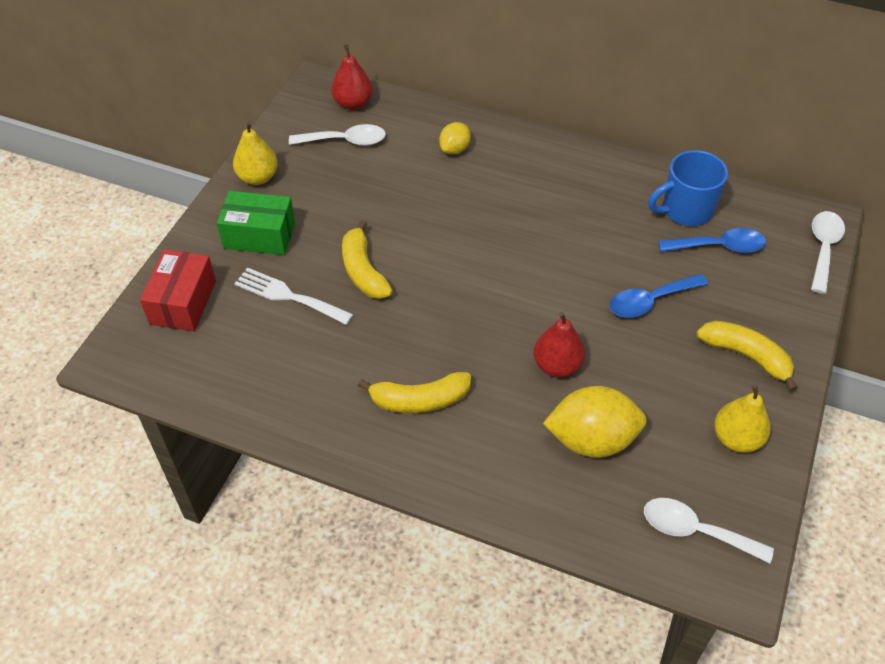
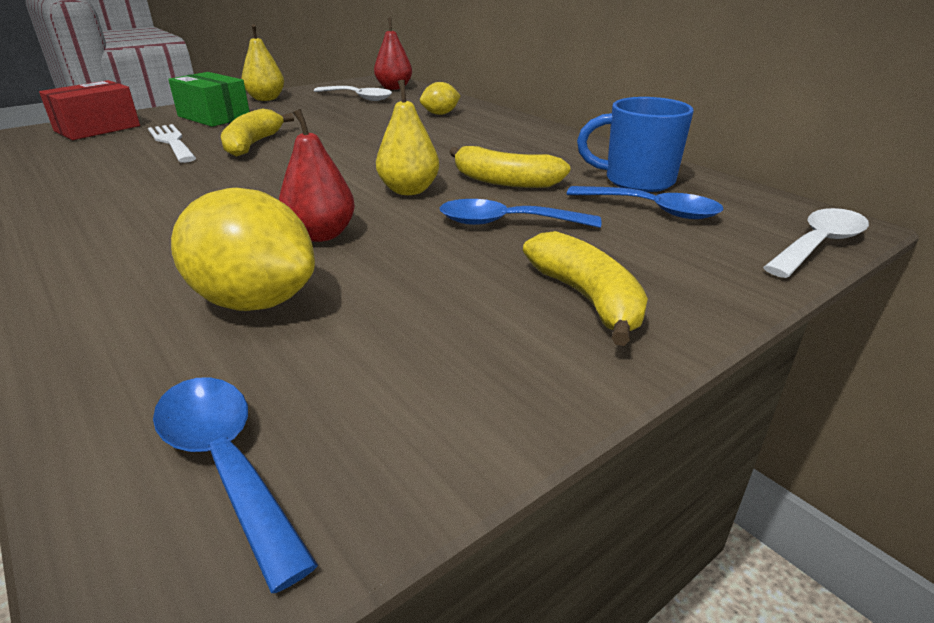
camera: 30 degrees right, 20 degrees down
yellow banana [358,372,471,413] -> yellow banana moved to [449,146,571,188]
white spoon [644,498,774,564] -> blue spoon [153,377,318,593]
yellow pear [714,384,771,453] -> yellow pear moved to [376,80,439,195]

